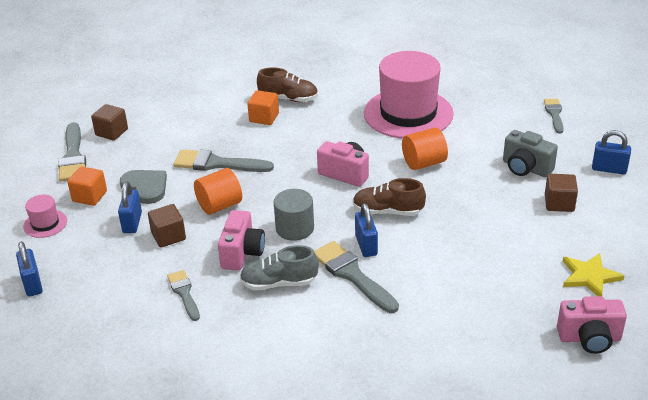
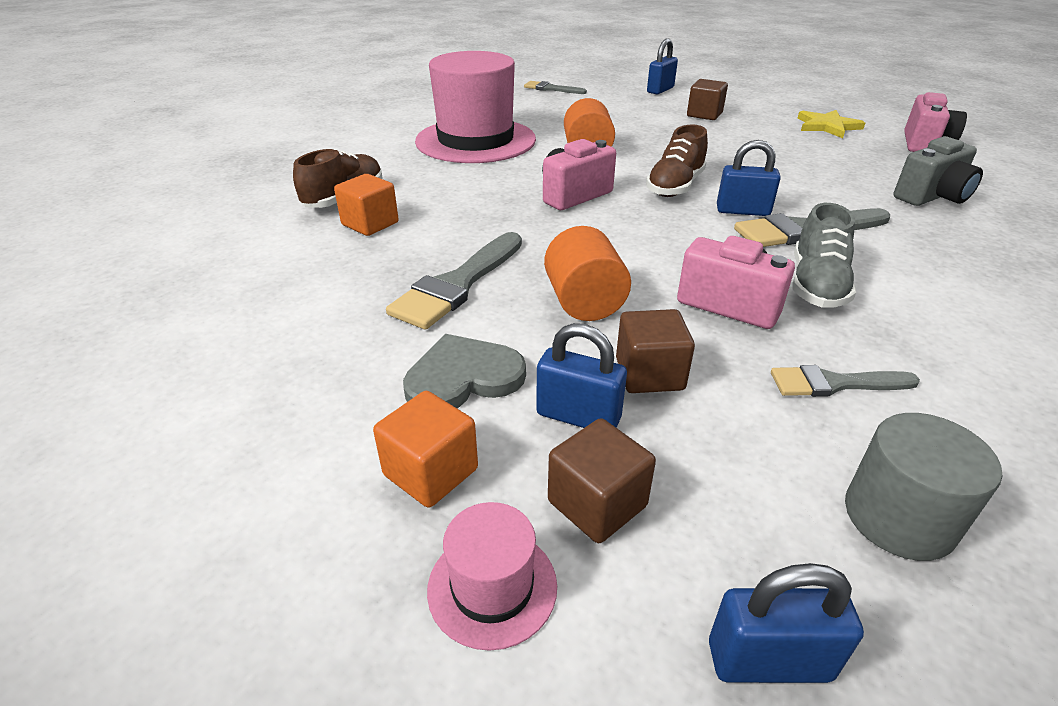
camera: 70 degrees left, 0 degrees up
grey brush [58,122,86,182] -> none
brown cube [91,104,128,141] -> brown cube moved to [548,418,656,543]
grey cylinder [274,189,314,241] -> grey cylinder moved to [845,413,1002,561]
grey camera [503,130,558,177] -> grey camera moved to [893,136,983,206]

